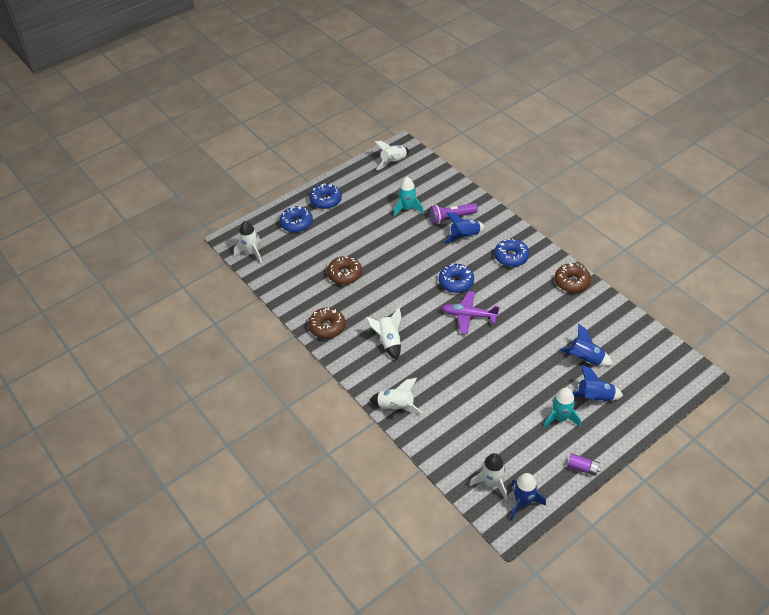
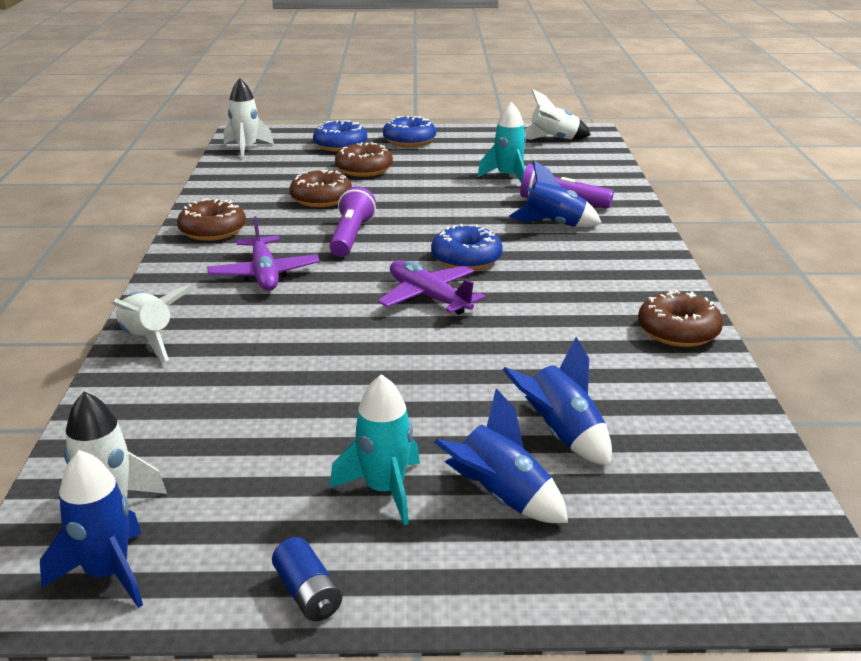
camera: 35 degrees right, 20 degrees down
white rocket [366,307,401,360] -> purple plane [207,216,320,291]
blue donut [494,239,529,267] -> none
purple battery [567,453,600,476] -> blue battery [272,537,342,621]
none -> purple flashlight [329,186,376,257]
none -> brown donut [335,142,393,177]

